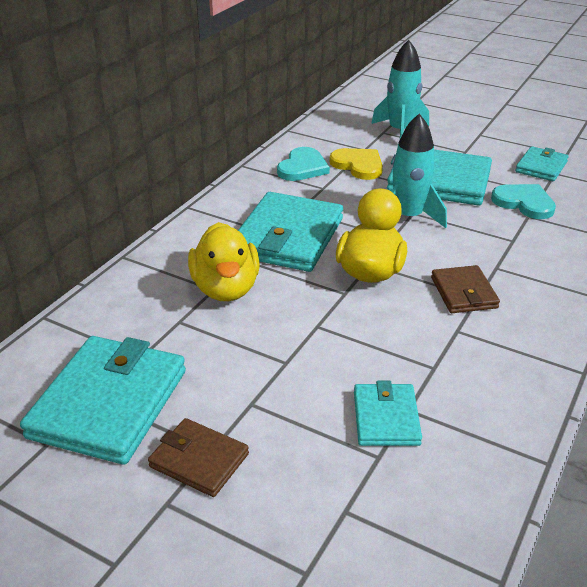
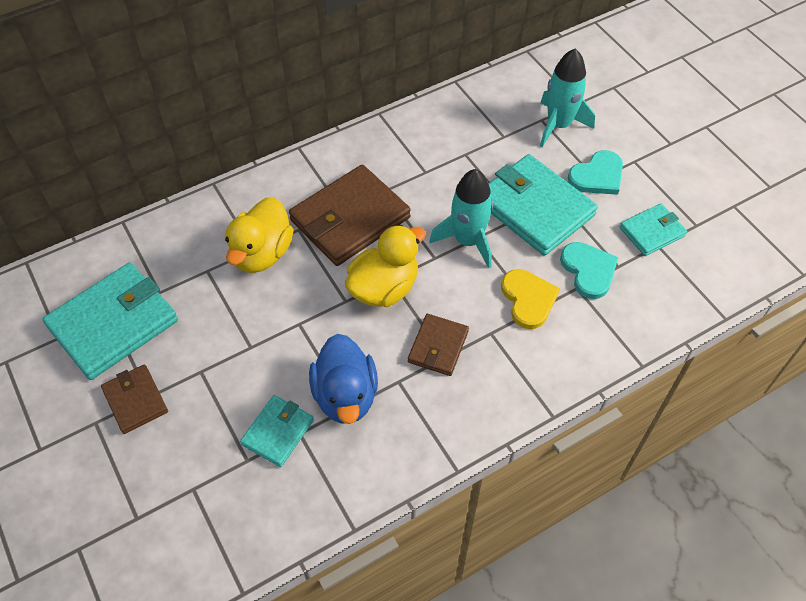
camera: 30 degrees right, 20 degrees up
turquoise wallet [238,192,343,272] -> brown wallet [289,165,411,266]
turquoise heart [277,147,330,181] -> turquoise heart moved to [568,150,623,195]
yellow heart [329,148,383,180] -> yellow heart moved to [501,269,560,329]
none -> blue duck [309,334,378,424]

